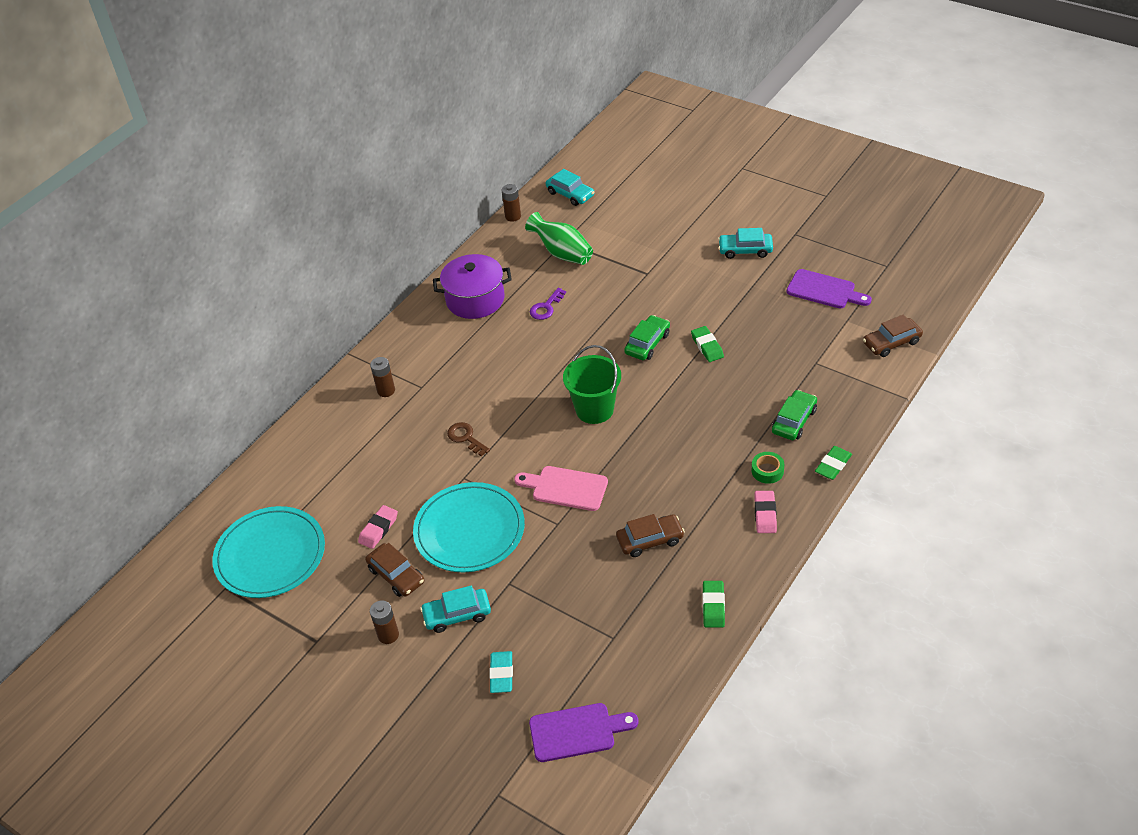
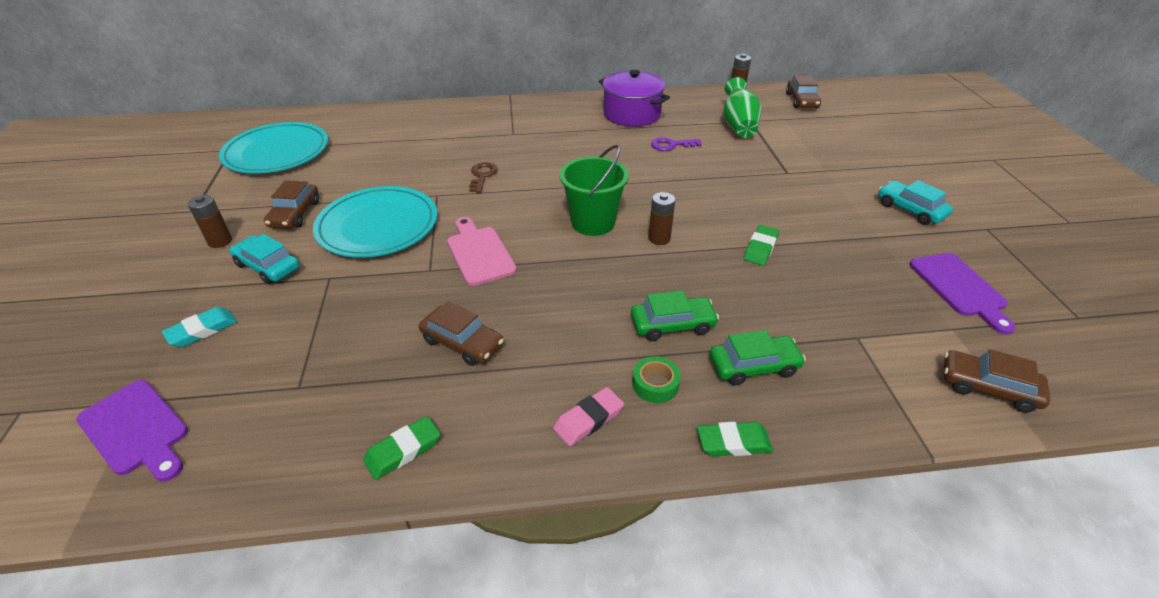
camera: 45 degrees right, 5 degrees down
pink eraser [358,505,398,549] -> none
brown battery [370,357,395,397] -> brown battery moved to [648,192,675,245]
turquoise car [546,169,594,206] -> brown car [786,75,821,108]
green car [624,315,670,360] -> green car moved to [631,290,719,341]

